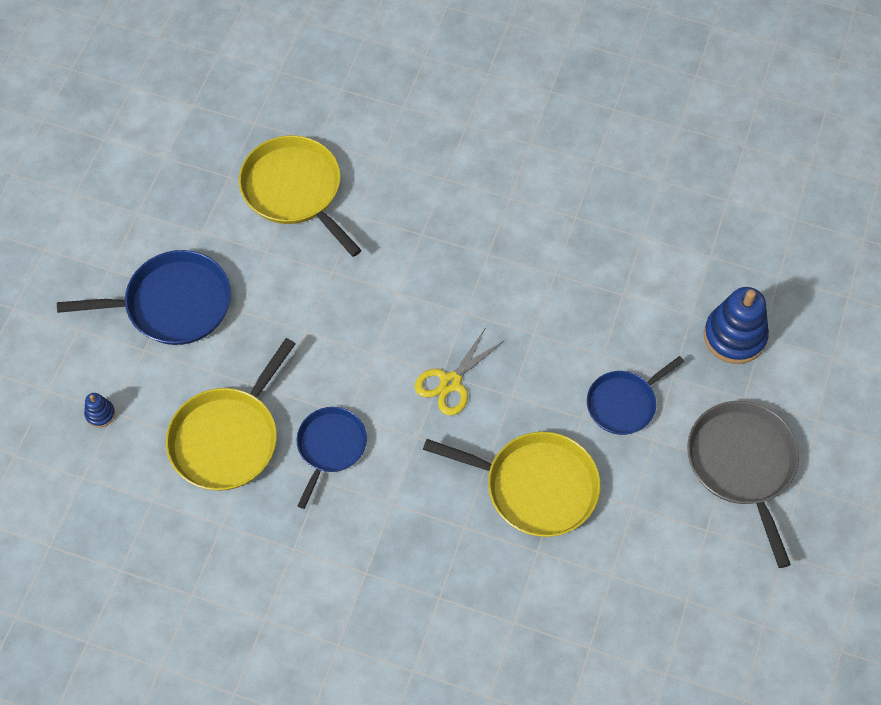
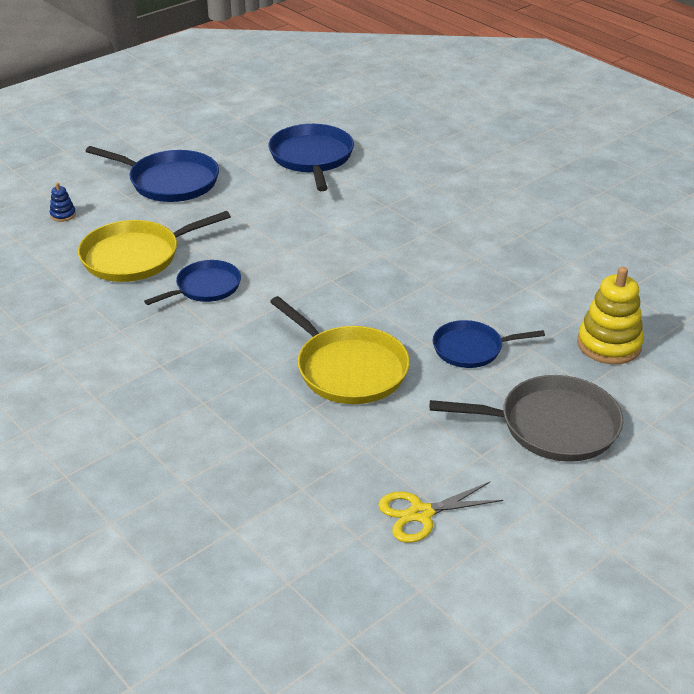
camera: 30 degrees right, 25 degrees down
yellow pan [239,135,361,257] -> blue pan [269,124,354,191]
yellow scissors [415,327,505,416] -> yellow scissors moved to [378,482,503,543]
grey pan [687,401,799,568] -> grey pan turned 75 degrees clockwise [430,375,623,462]
blue stacking toy [704,287,769,364] -> yellow stacking toy [577,267,644,364]

